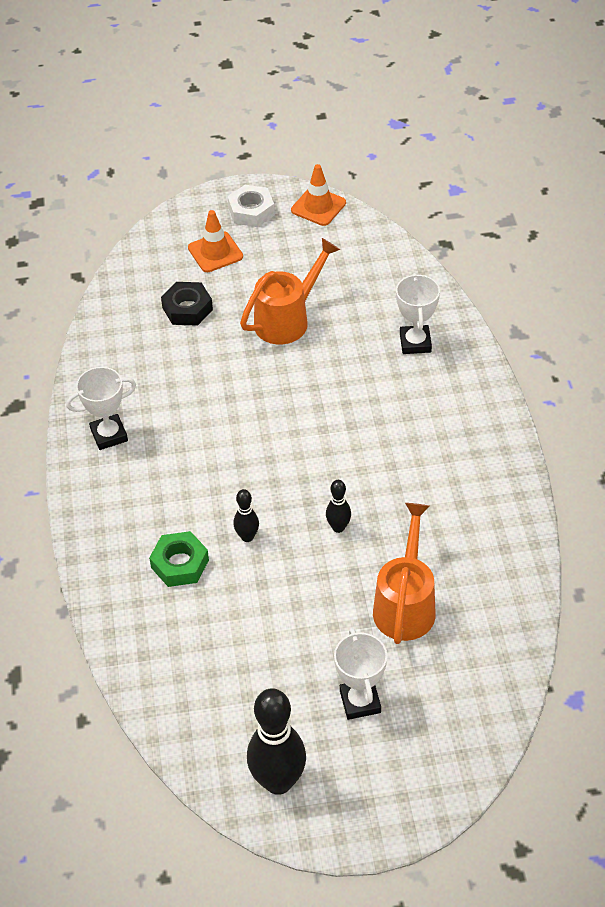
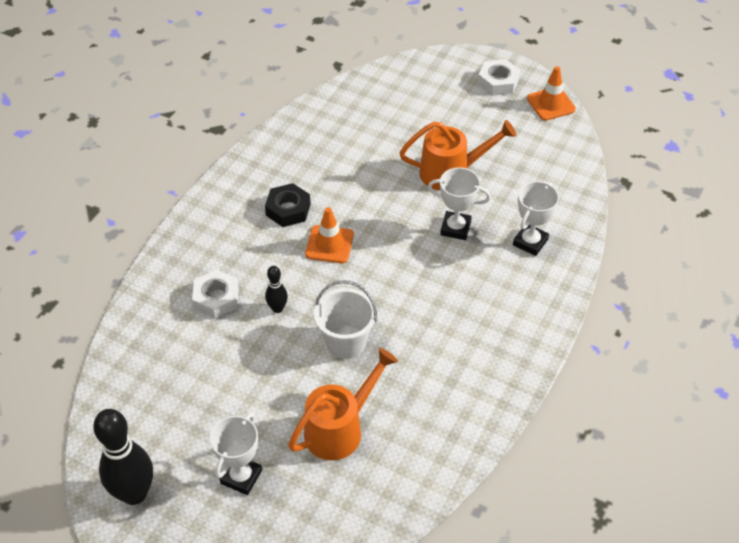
camera: 35 degrees right, 0 degrees up
white trophy [66,367,136,450] -> white trophy moved to [428,167,491,240]
green nut [149,531,209,587] -> white nut [192,270,239,319]
black nut [161,282,213,326] -> black nut moved to [265,183,311,227]
orange traffic cone [188,210,243,272] -> orange traffic cone moved to [305,208,354,263]
black bowling pin [326,480,351,533] -> white bucket [314,280,377,359]

